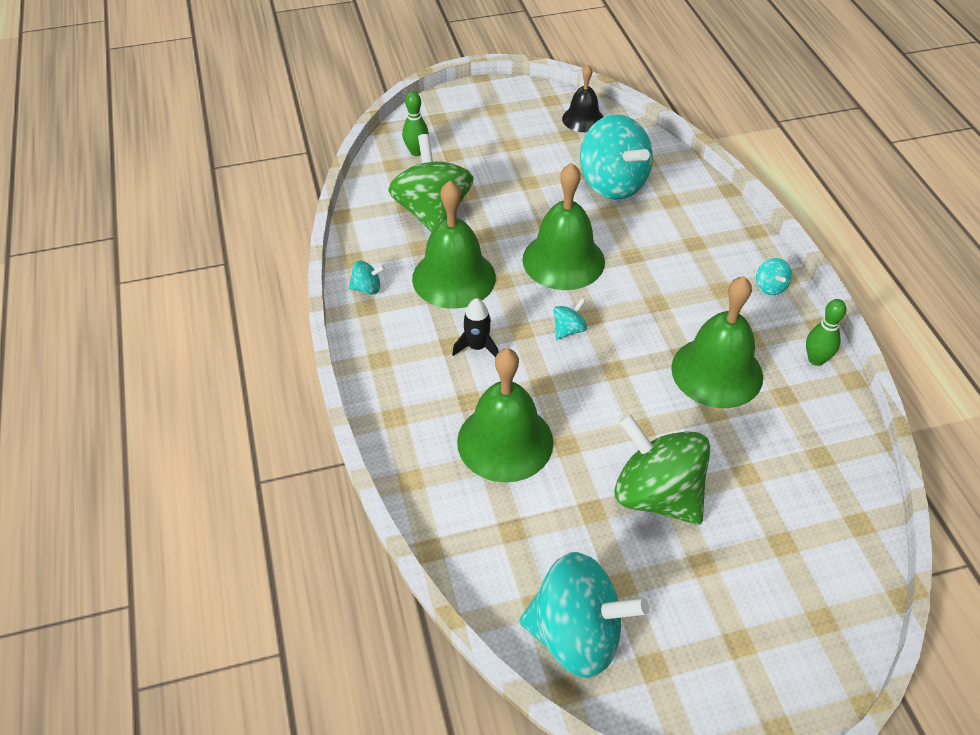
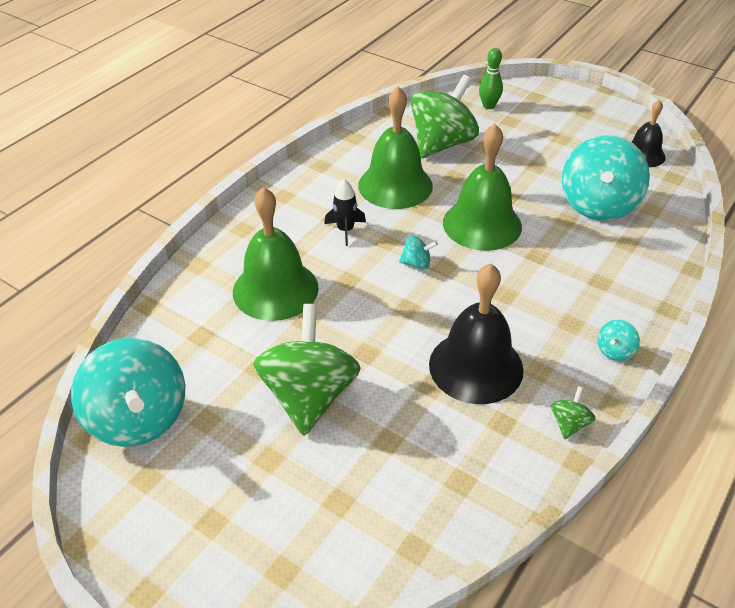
camera: 50 degrees right, 5 degrees down
turquoise spinning top [349,261,385,295] -> none
green bell [671,276,763,408] -> black bell [429,263,524,404]
green bowling pin [806,299,846,366] -> green spinning top [551,386,595,439]

